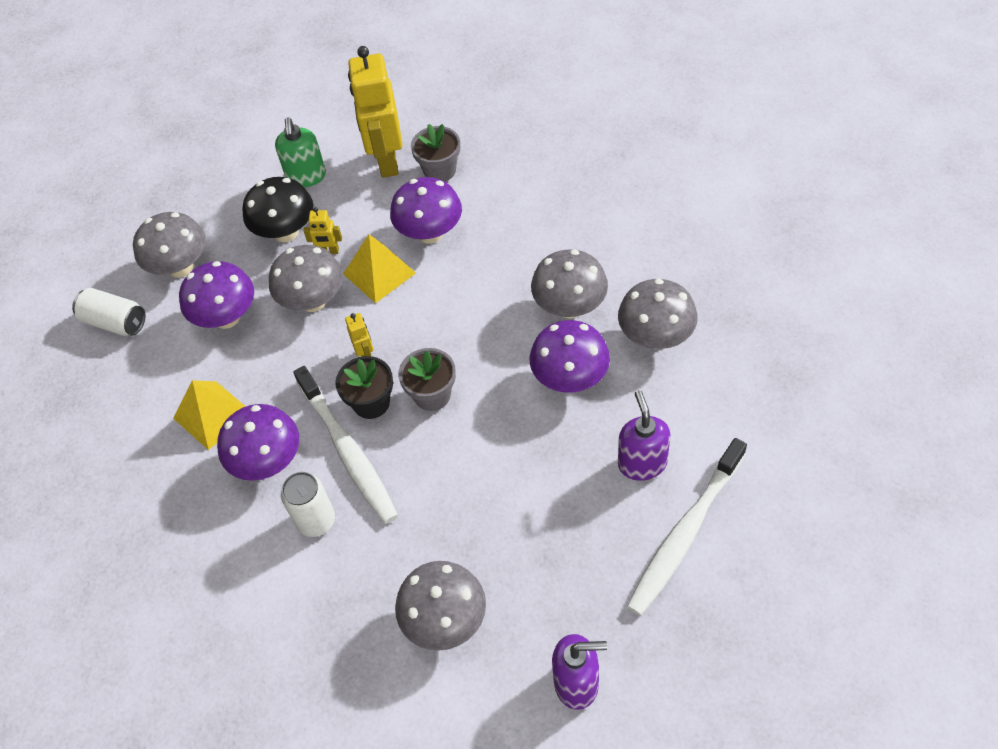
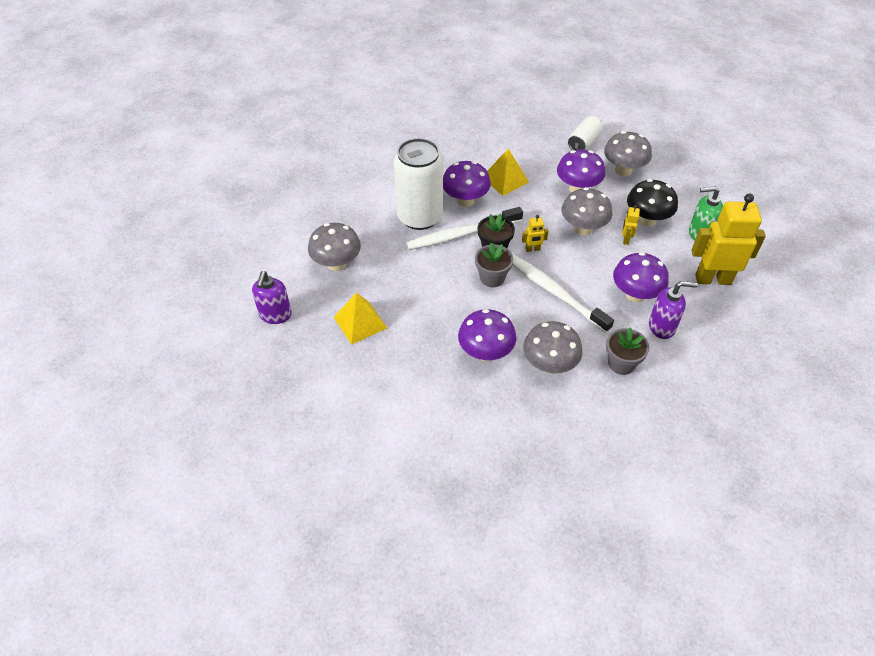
camera: 95 degrees right, 5 degrees down
white can [281,472,335,537] -> white can [394,138,443,230], size x1.91
yellow pyramid [343,234,416,303] -> yellow pyramid moved to [334,293,387,345]
grey flower pot [411,124,460,182] -> grey flower pot moved to [606,327,649,375]
grey mushroom [618,279,698,349] -> none
purple soap dispenser [618,390,671,481] -> purple soap dispenser moved to [649,281,698,339]
white toothbrush [627,438,747,616] -> white toothbrush moved to [512,254,614,333]

